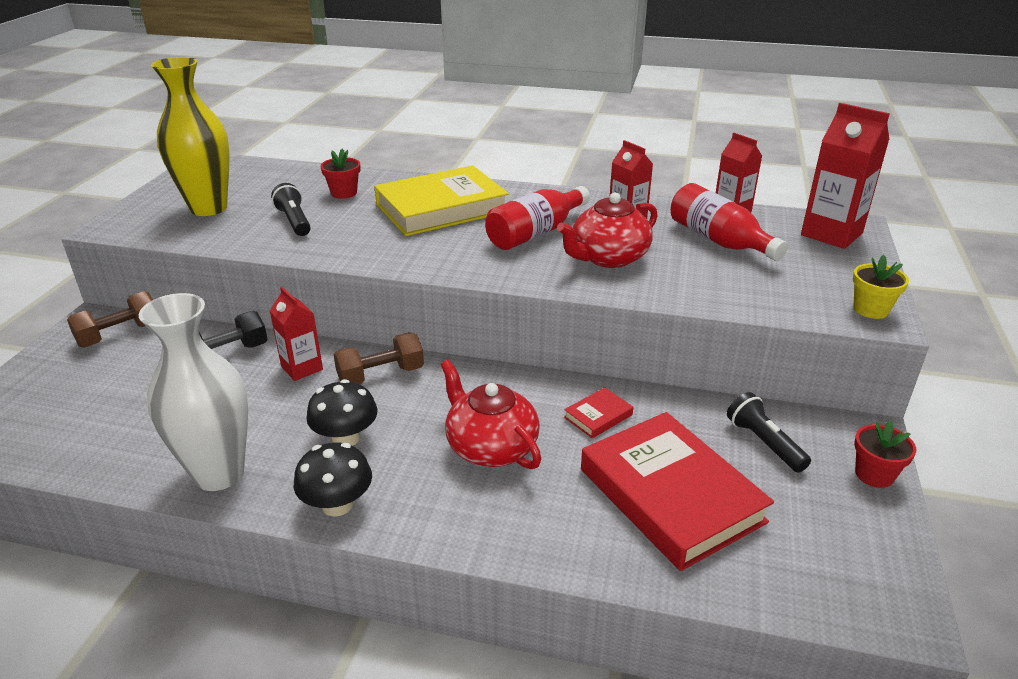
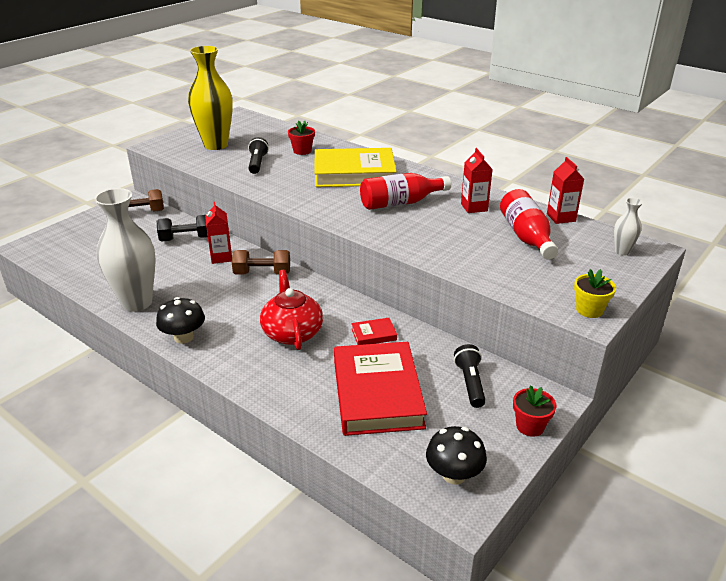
camera: 25 degrees right, 0 degrees up
black mushroom [306,379,378,446] -> black mushroom moved to [426,426,487,485]
red teapot [557,192,658,268] -> none
red carton [801,103,890,249] -> white vase [614,198,643,256]

